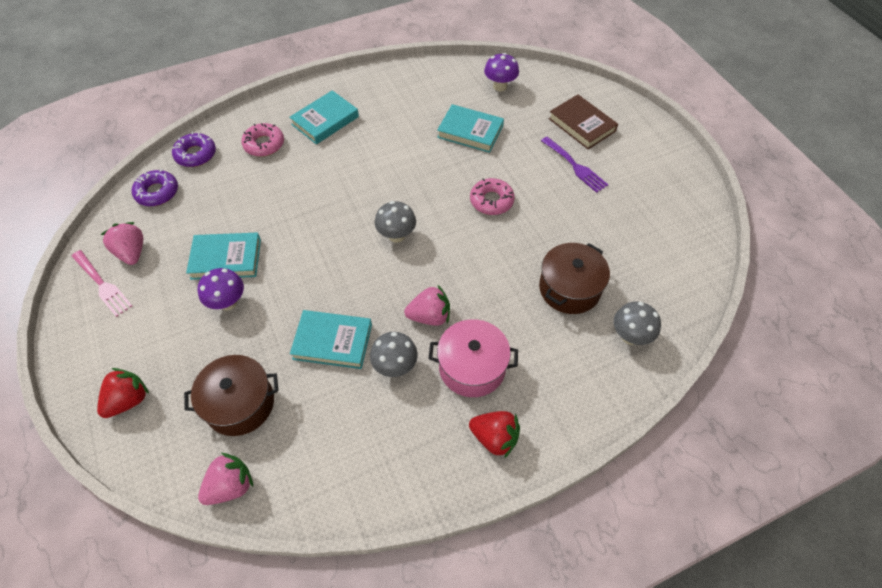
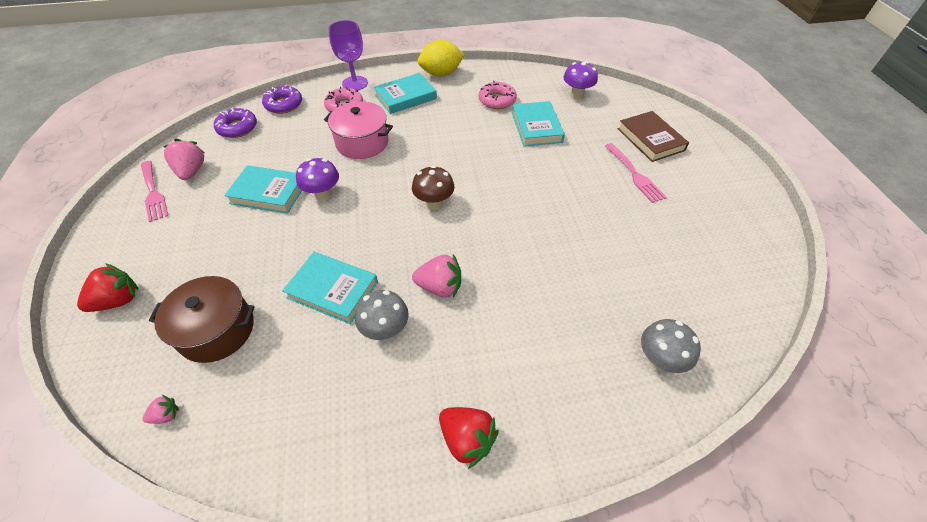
camera: 15 degrees right, 5 degrees down
purple mushroom [198,268,244,311] -> purple mushroom moved to [296,158,339,201]
pink strawberry [198,453,253,505] -> pink strawberry [142,395,179,424], size x0.52
grey mushroom [375,201,416,243] -> brown mushroom [412,165,454,210]
pink pot [428,319,518,397] -> pink pot moved to [324,101,393,159]
turquoise book [437,104,504,153] -> turquoise book turned 45 degrees clockwise [512,101,565,146]
pink donut [470,178,515,215] -> pink donut moved to [479,81,517,109]
brown pot [539,243,610,314] -> none
purple fork [541,137,608,193] -> pink fork [605,143,667,203]
none -> purple goblet [329,20,368,90]
none -> yellow lemon [418,40,465,77]

